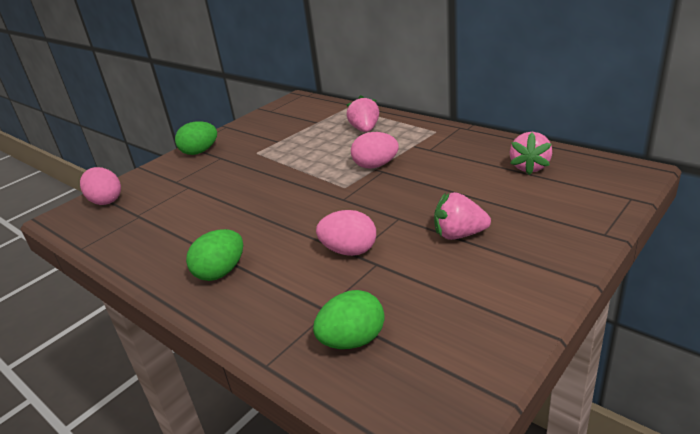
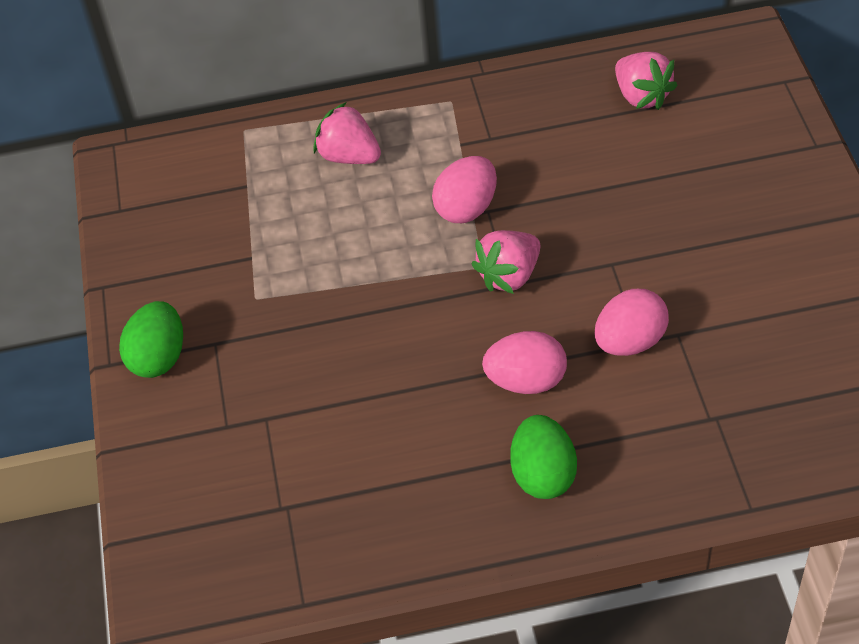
camera: 50 degrees left, 20 degrees up
pink egg [80,167,121,205] -> pink egg moved to [482,331,567,394]
green egg [313,290,385,349] -> none
pink strawberry [434,192,491,240] -> pink strawberry moved to [472,230,541,294]

